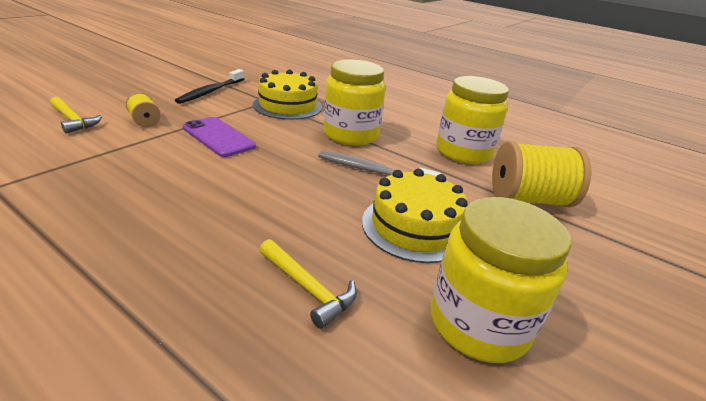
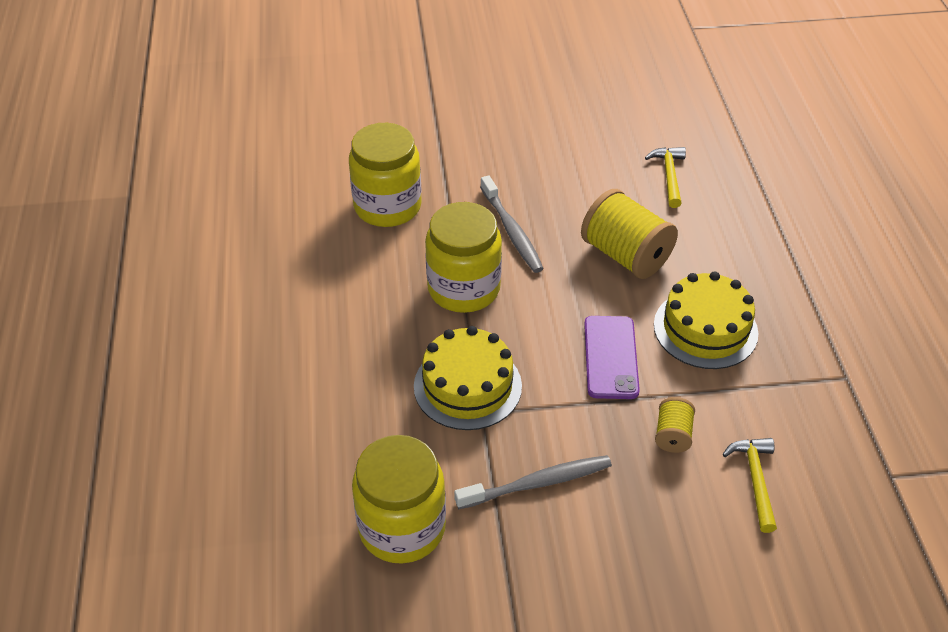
camera: 130 degrees left, 15 degrees up
black toothbrush [175,69,245,104] -> grey toothbrush [454,455,612,509]
yellow cake [362,169,468,263] -> yellow cake moved to [654,271,758,369]
yellow jar [431,197,571,363] -> yellow jar moved to [352,435,446,564]
yellow spool [492,141,591,208] -> yellow spool moved to [581,189,678,279]

